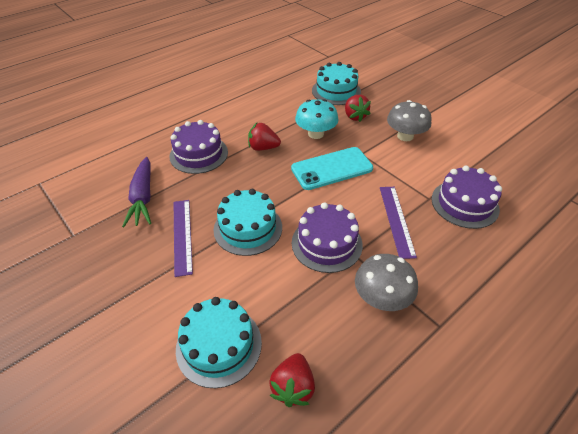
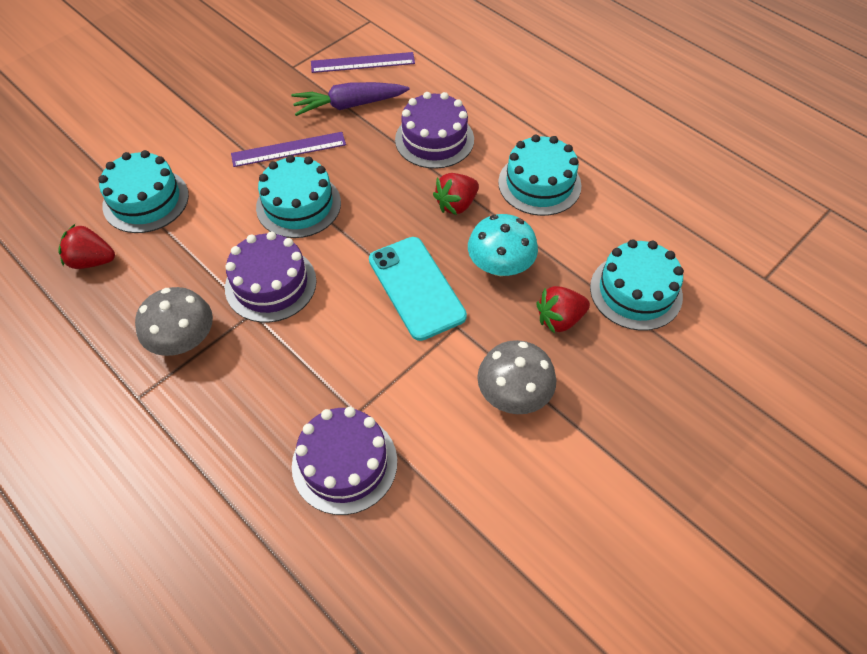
camera: 85 degrees right, 10 degrees up
red strawberry [248,122,281,151] -> red strawberry turned 135 degrees counterclockwise [433,173,479,215]
purple ruler [380,187,417,259] -> purple ruler moved to [311,52,415,73]
none -> turquoise cake [498,135,581,216]

